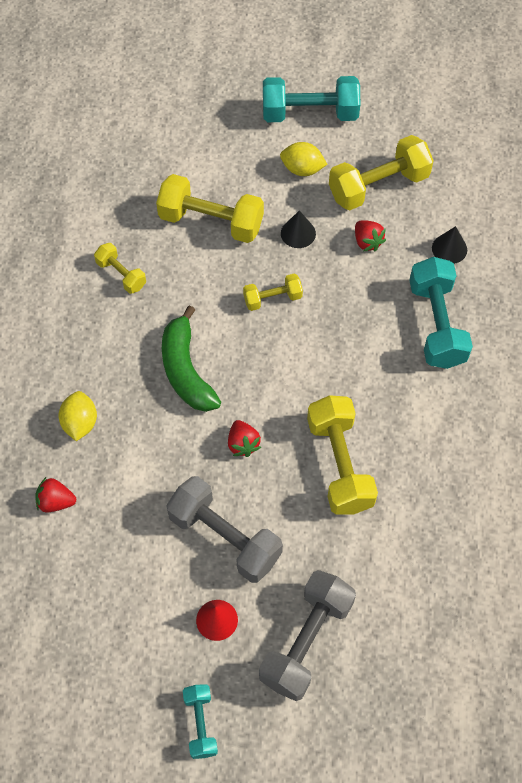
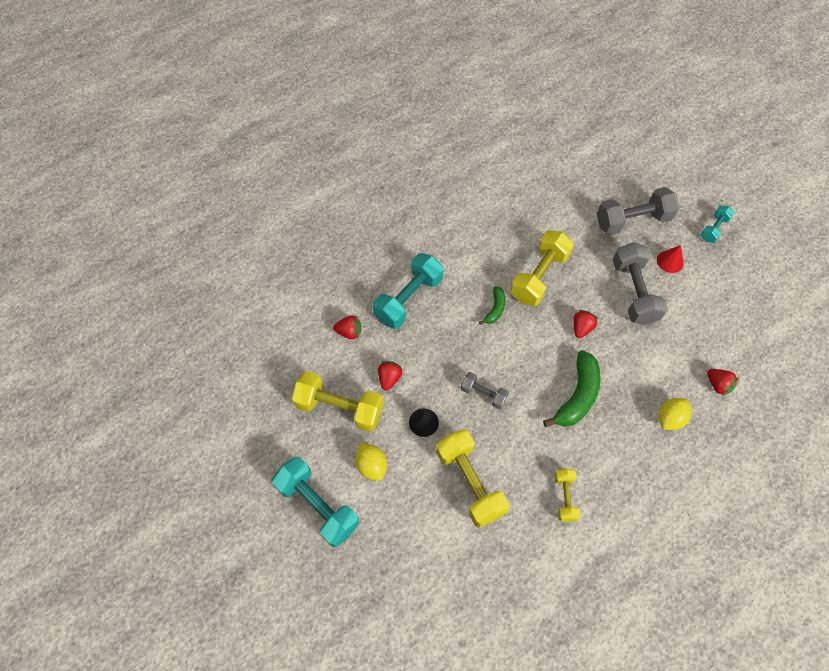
camera: 135 degrees left, 0 degrees up
yellow dumbbell [243,273,303,311] -> grey dumbbell [461,372,509,409]
black cone [432,226,467,264] -> red strawberry [333,315,361,339]
none -> green banana [479,286,505,325]

